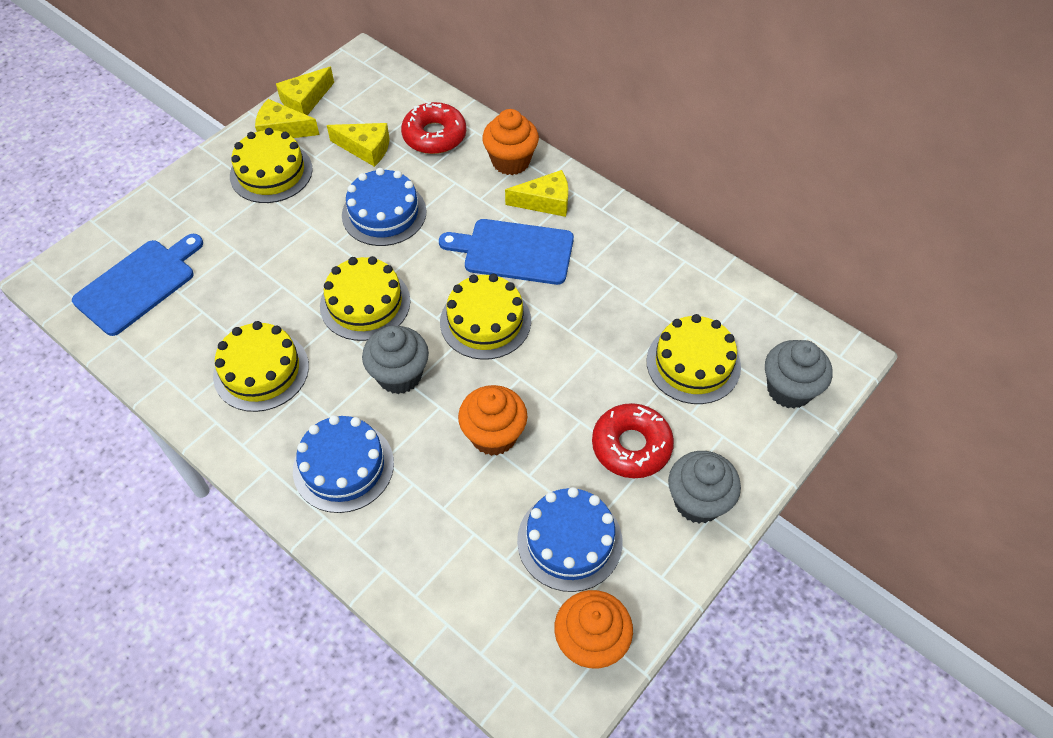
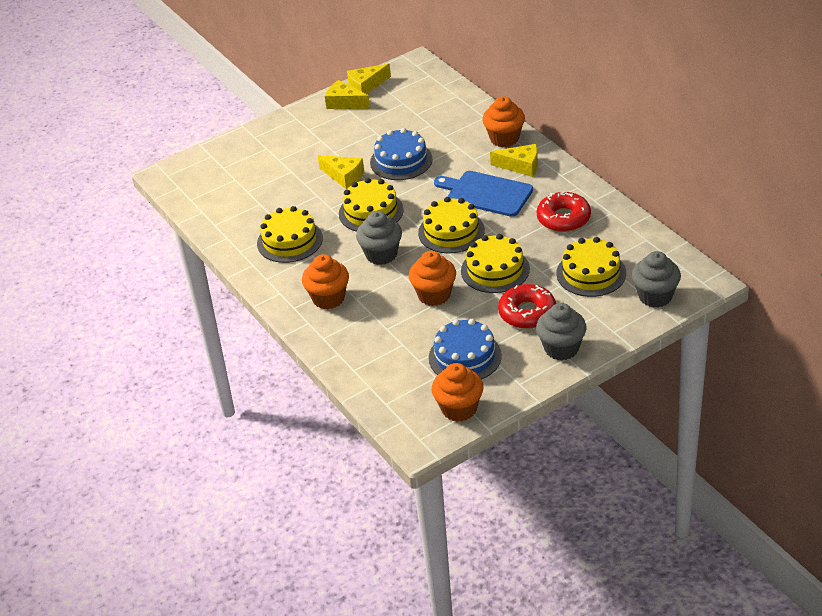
camera: 20 degrees right, 15 degrees down
blue cutting board [72,234,203,336] -> none
yellow cake [230,128,313,203] -> yellow cake moved to [461,234,530,293]
blue cake [293,415,394,513] -> orange cupcake [302,254,349,309]
yellow cheese [327,123,390,167] -> yellow cheese moved to [318,155,364,189]
red donut [401,102,466,154] -> red donut moved to [537,191,591,232]

